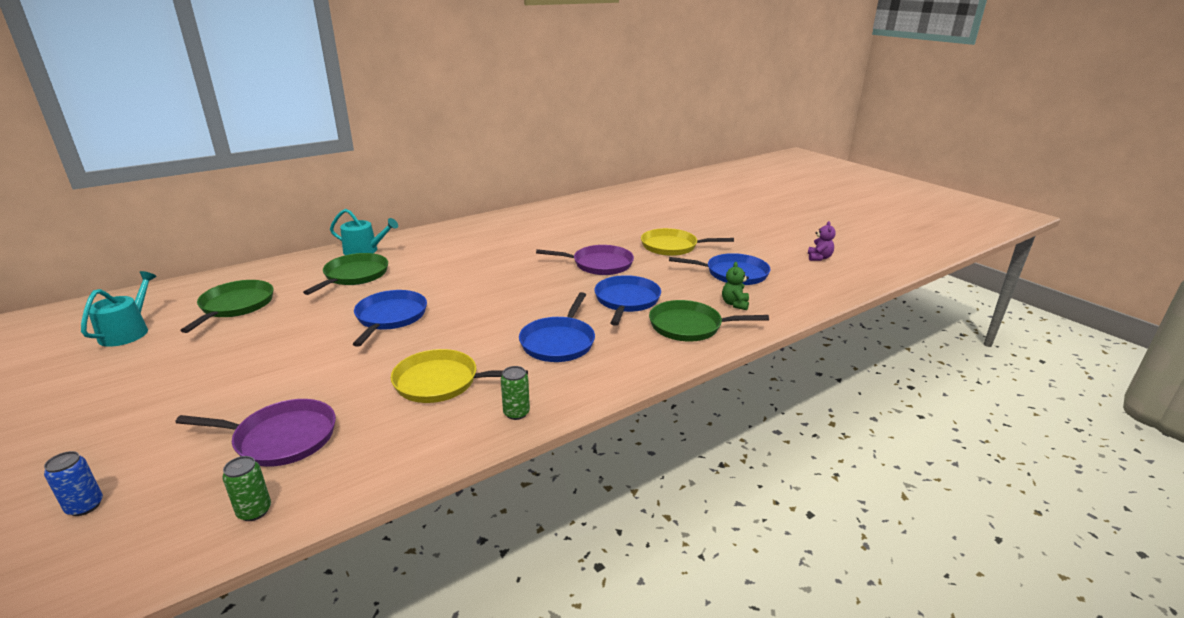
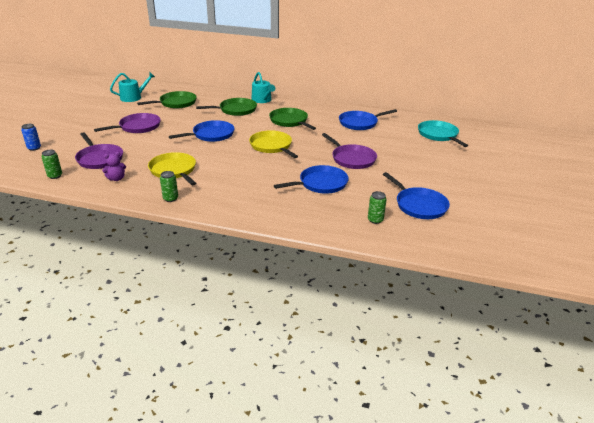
camera: 50 degrees right, 5 degrees up
blue pan [519,292,595,362] -> blue pan moved to [339,109,397,130]
yellow pan [641,228,734,256] -> yellow pan moved to [249,130,298,158]
green pan [649,300,769,342] -> green pan moved to [269,108,316,130]
green teddy bear [722,262,749,310] -> green can [368,191,387,224]
purple teddy bear [808,221,836,261] -> purple teddy bear moved to [102,152,126,181]
none -> purple pan [94,113,161,133]
none -> turquoise pan [418,120,468,147]

